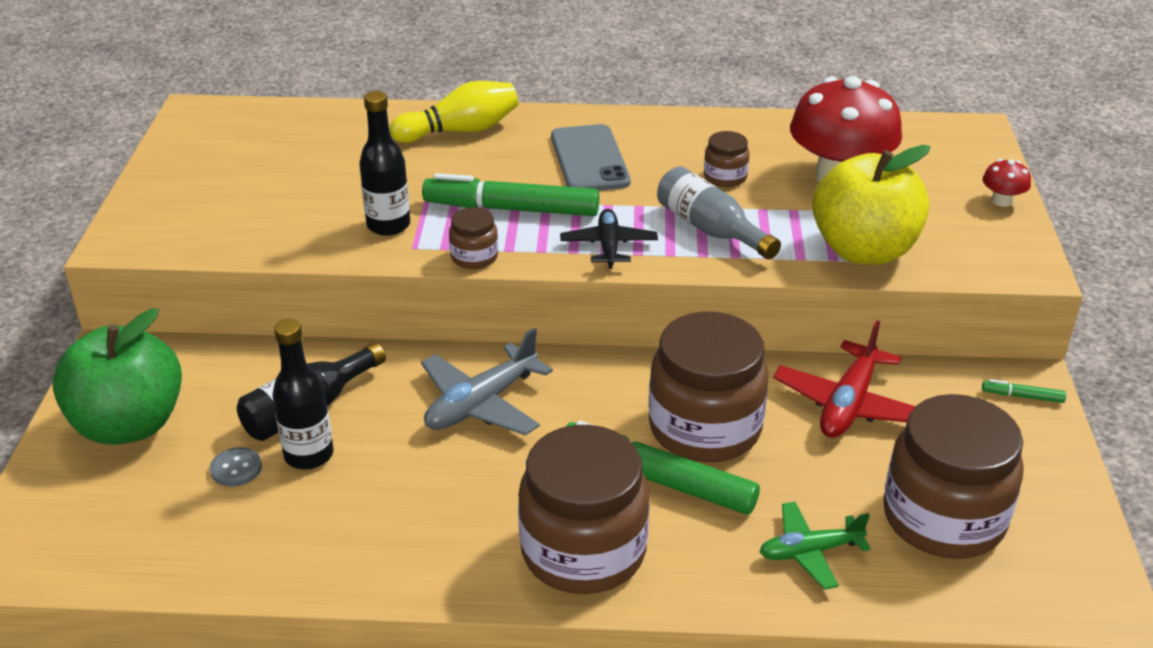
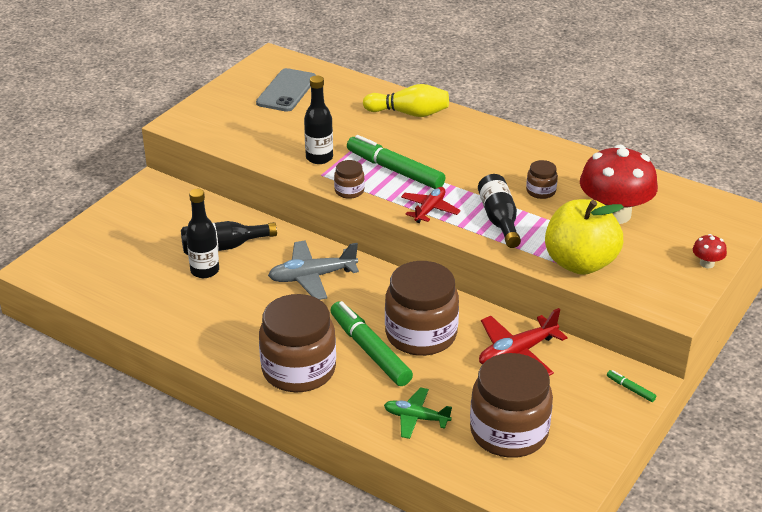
camera: 30 degrees right, 0 degrees up
green apple [52,308,182,445] -> none
grey button [210,447,262,487] -> none
grey phone [551,124,631,191] -> grey phone moved to [256,68,316,112]
black plane [560,209,658,269] -> red plane [401,187,461,223]
grey bottle [657,166,781,259] -> black bottle [478,174,521,248]

